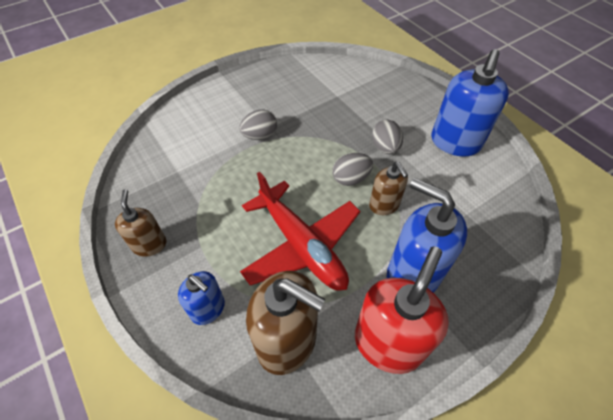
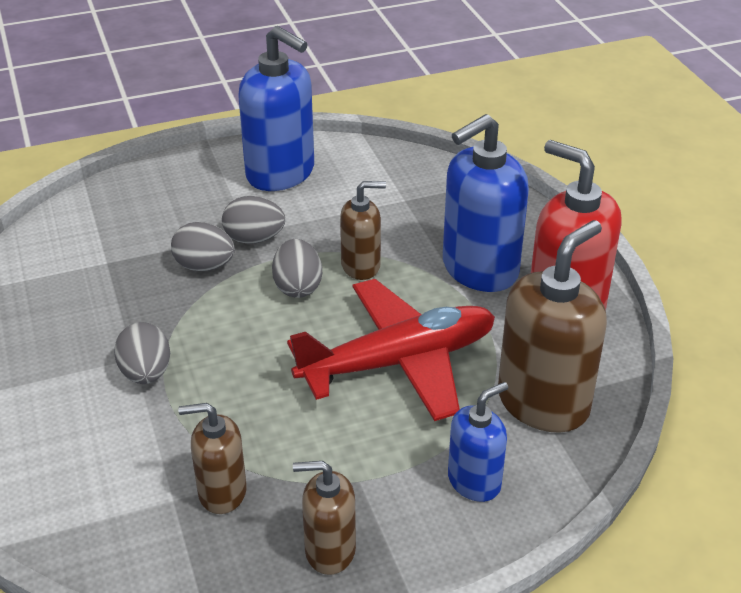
camera: 75 degrees left, 15 degrees down
none -> grey egg [171,222,235,271]
none -> brown soap dispenser [178,403,247,514]

